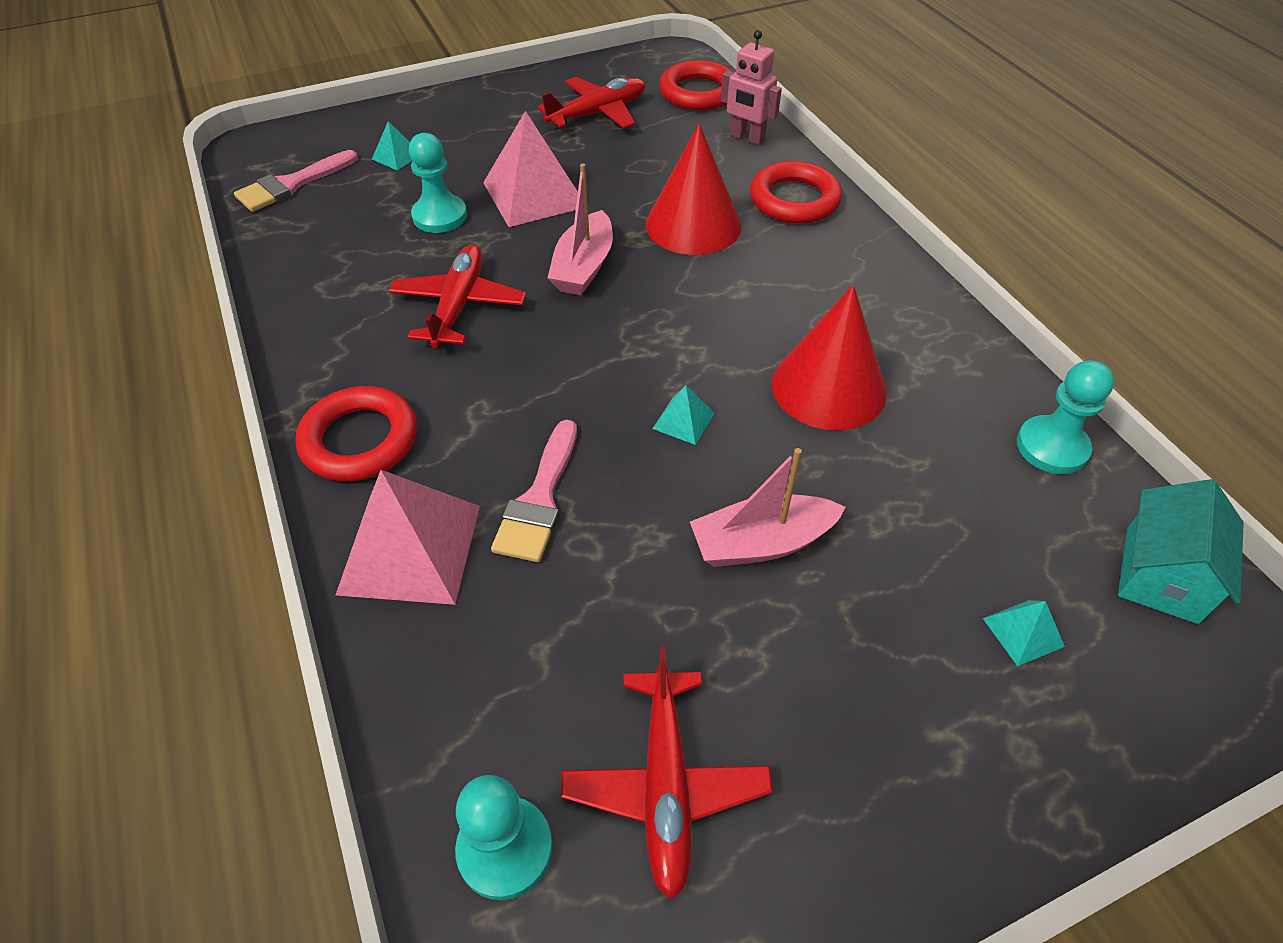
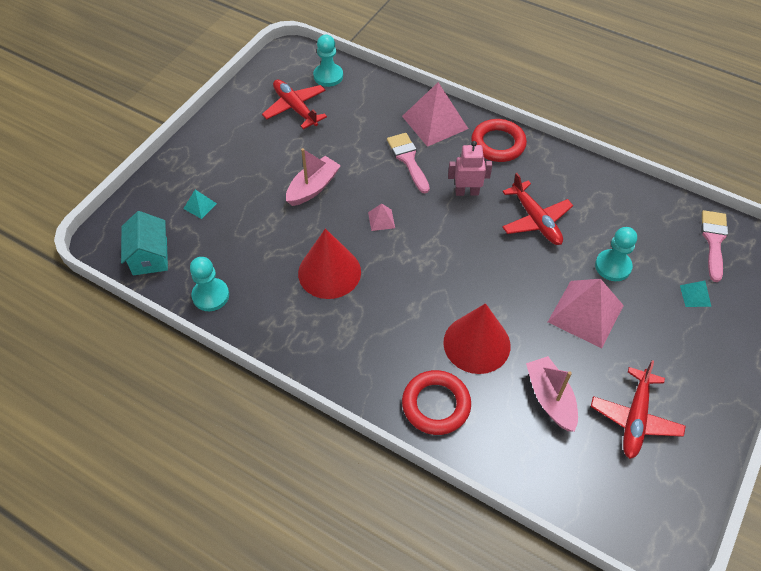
camera: 145 degrees right, 5 degrees up
pink boat [547,163,613,295] -> pink boat moved to [526,356,578,432]
turquoise pyramid [652,385,715,445] -> pink pyramid [368,204,395,231]
red ring [659,60,732,110] -> none
pink robot [721,30,782,145] -> pink robot moved to [448,141,492,196]

